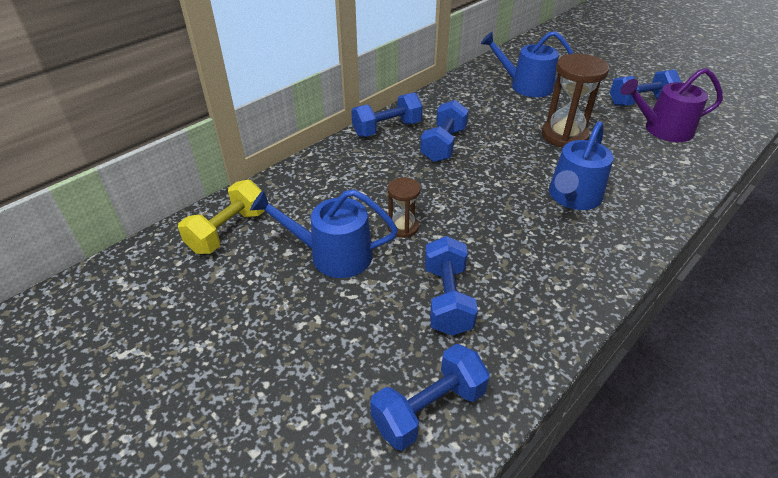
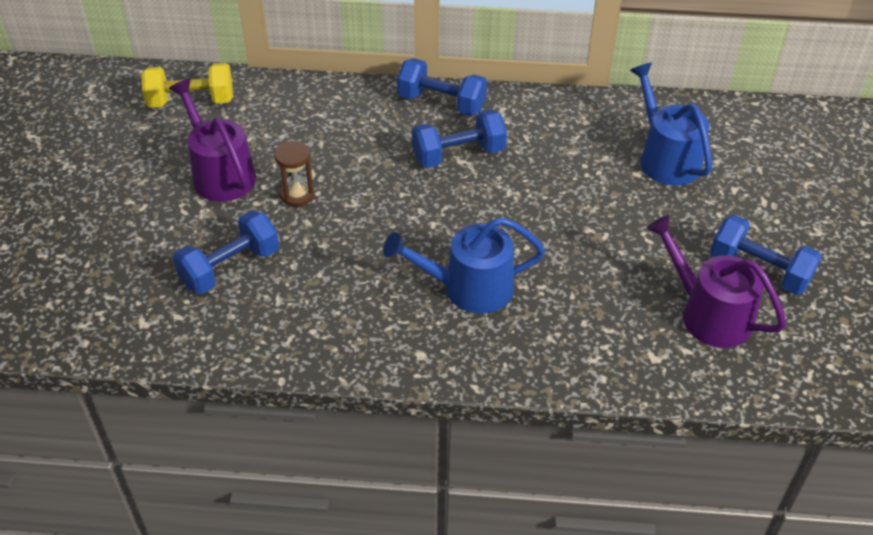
camera: 50 degrees right, 5 degrees up
blue watering can [250,189,398,278] -> purple watering can [169,79,256,202]
blue dumbbell [370,344,490,450] -> none
brown hourglass [542,53,609,148] -> none

